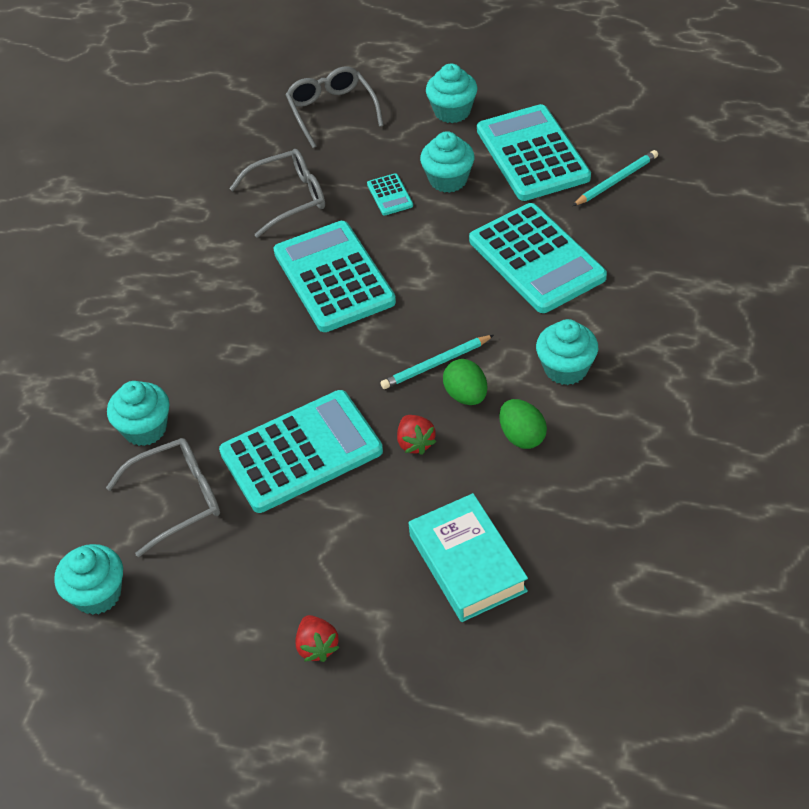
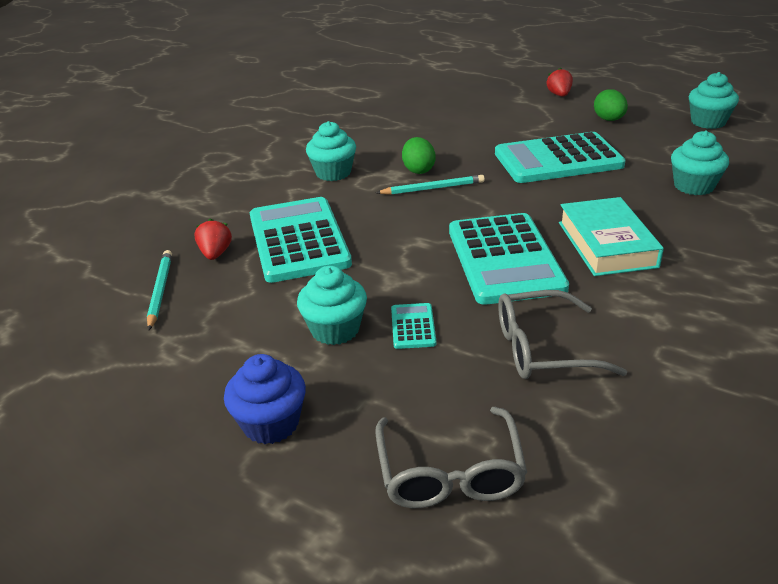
camera: 165 degrees left, 15 degrees down
grey glasses [106,438,220,557] -> none
red strawberry [397,415,436,455] -> red strawberry moved to [195,219,232,260]
turquoise book [409,493,528,622] -> turquoise book moved to [559,197,664,276]
turquoise cupcake [426,63,478,123] -> blue cupcake [224,354,306,444]
turquoise calculator [477,104,591,201] -> none
green egg [499,399,547,449] -> green egg moved to [594,89,628,121]
turquoise pencil [572,150,658,206] -> turquoise pencil turned 105 degrees clockwise [147,250,172,330]

